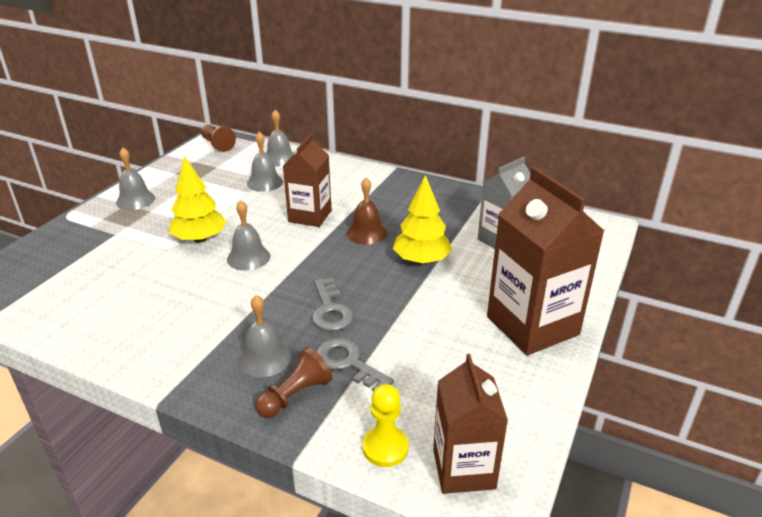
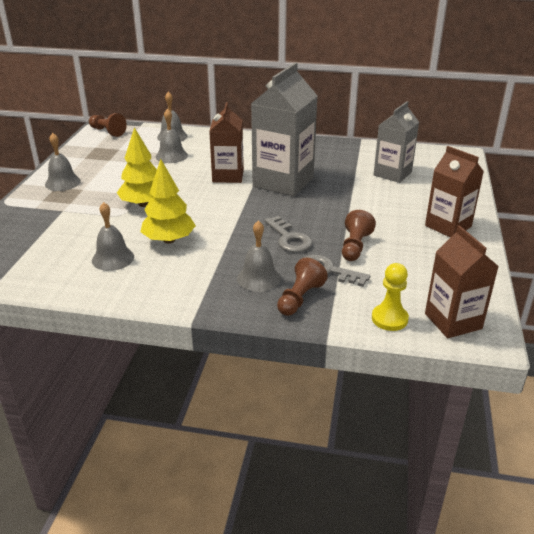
camera: 15 degrees left, 0 degrees up
grey bell [227,200,270,271] -> grey bell moved to [92,202,134,271]
brown bell [347,178,387,245] -> grey carton [251,62,317,197]
yellow tree [393,175,452,265] -> yellow tree moved to [140,159,196,244]
brown carton [487,167,604,356] -> brown carton [425,146,484,238], size x0.64
none -> brown pawn [342,210,376,261]

